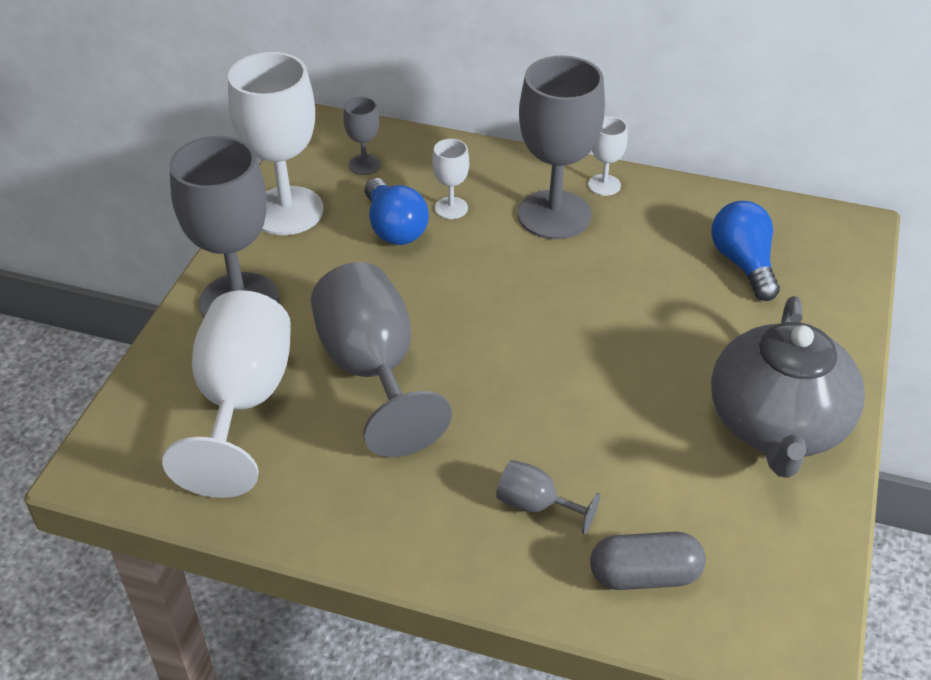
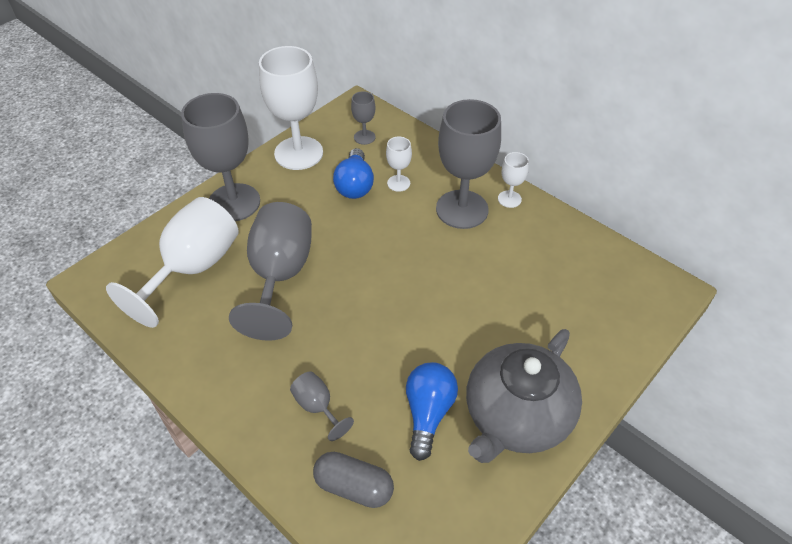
camera: 25 degrees right, 5 degrees up
blue light bulb [712,201,780,301] -> blue light bulb moved to [406,362,458,461]

